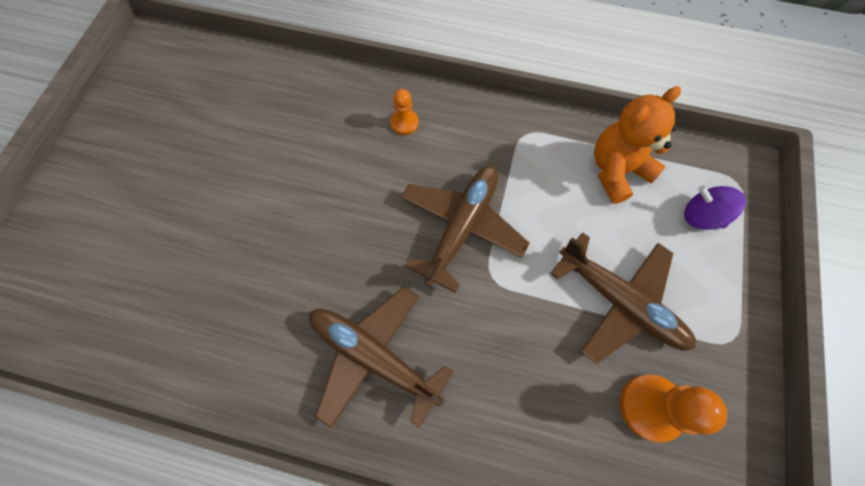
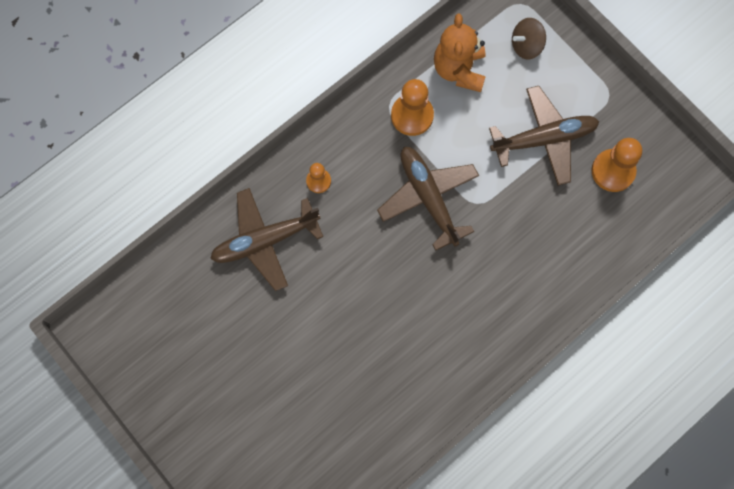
camera: 55 degrees left, 5 degrees up
brown plane [309,287,453,428] -> brown plane moved to [210,188,324,291]
purple spinning top [684,185,746,230] -> brown spinning top [512,18,546,60]
none -> orange pawn [391,79,434,136]

